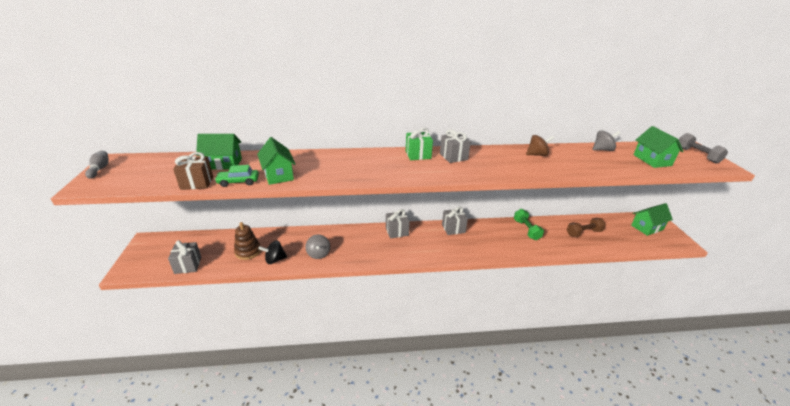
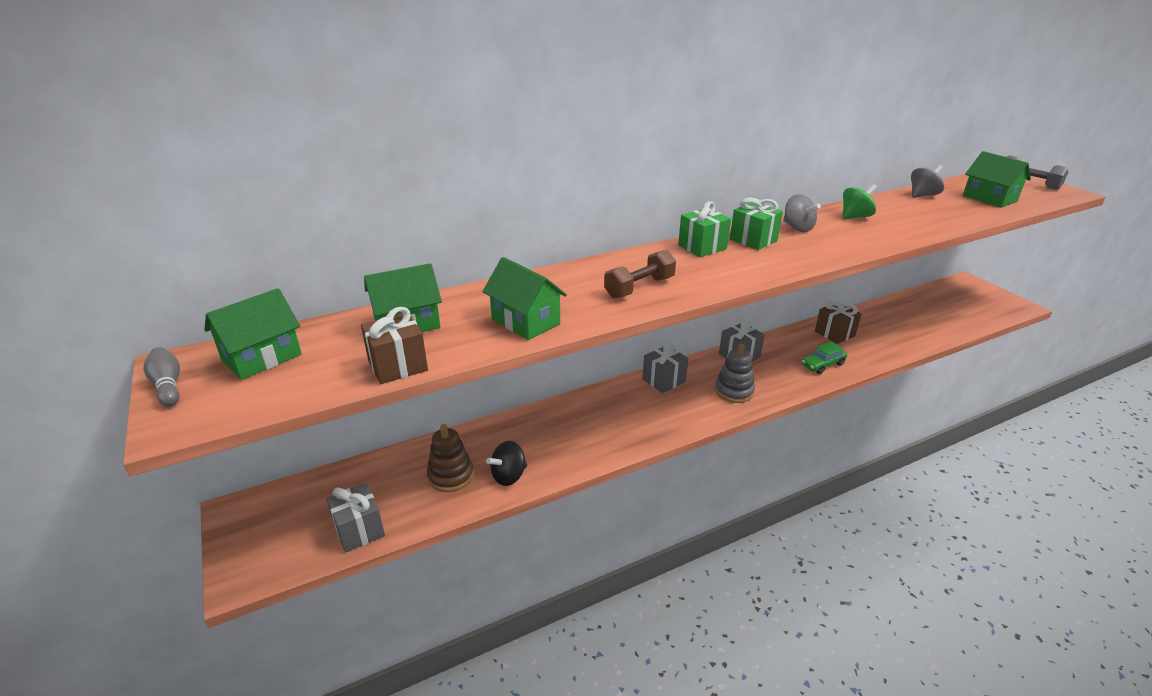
camera: 20 degrees left, 0 degrees up
green car [215,165,259,187] -> green car moved to [801,342,847,374]
grey spinning top [305,235,330,259] -> grey spinning top moved to [783,194,821,232]
grey gift [440,129,471,163] -> green gift [730,198,783,250]
green dumbbell [514,209,544,240] -> brown gift [815,301,861,344]
brown spinning top [526,135,554,156] -> green spinning top [842,184,877,220]
brown dumbbell [567,218,606,237] -> brown dumbbell moved to [604,250,676,299]
green house [631,203,673,236] -> green house moved to [204,288,302,380]
none -> grey stacking toy [715,344,755,403]

